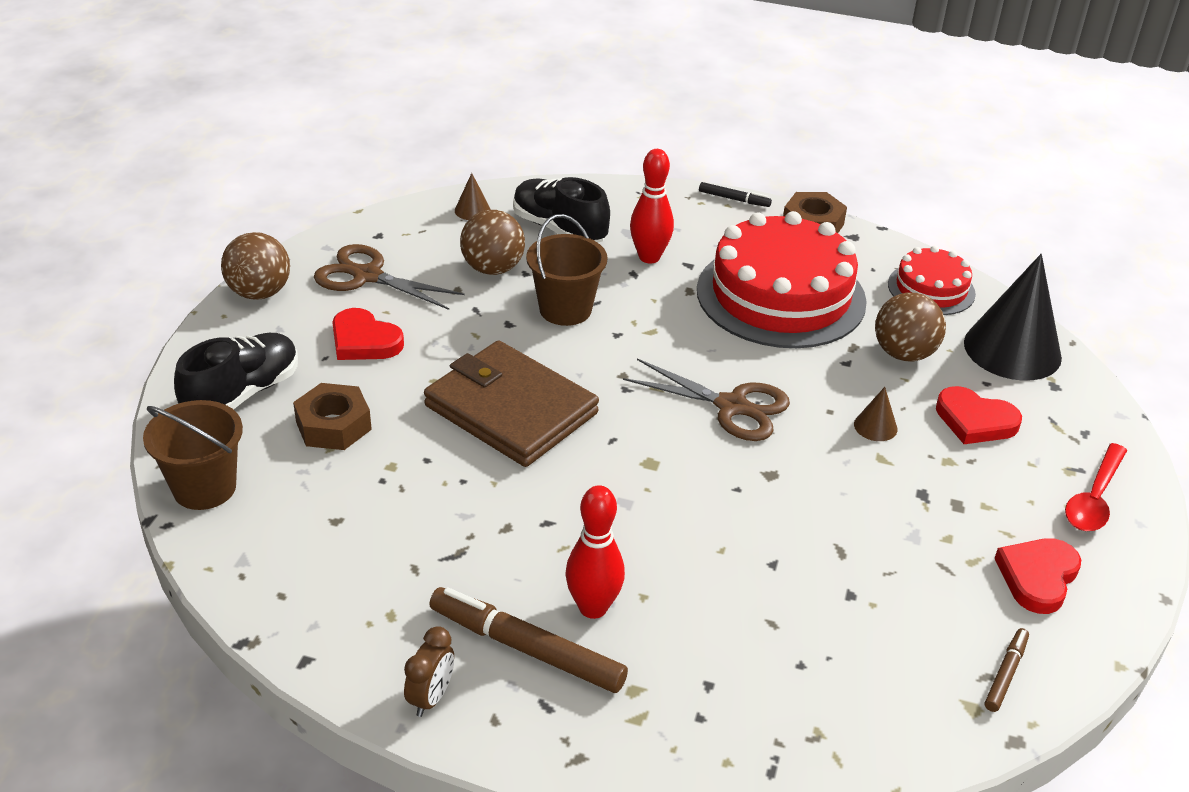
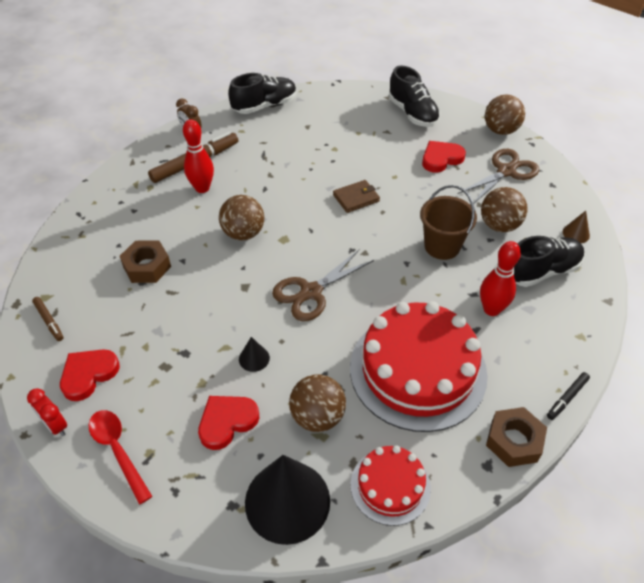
camera: 115 degrees right, 10 degrees up
brown bucket [143,400,243,510] -> none
brown nut [293,383,372,450] -> brown nut moved to [120,241,171,283]
brown wallet [424,340,599,467] -> brown wallet [333,180,380,213], size x0.47
brown cone [854,387,898,441] -> black cone [239,337,270,372]
red heart [994,538,1081,614] -> red heart turned 105 degrees counterclockwise [60,349,120,401]
none -> red clock [27,388,67,436]
none -> brown ball [219,195,264,240]
none -> black shoe [228,73,297,114]

